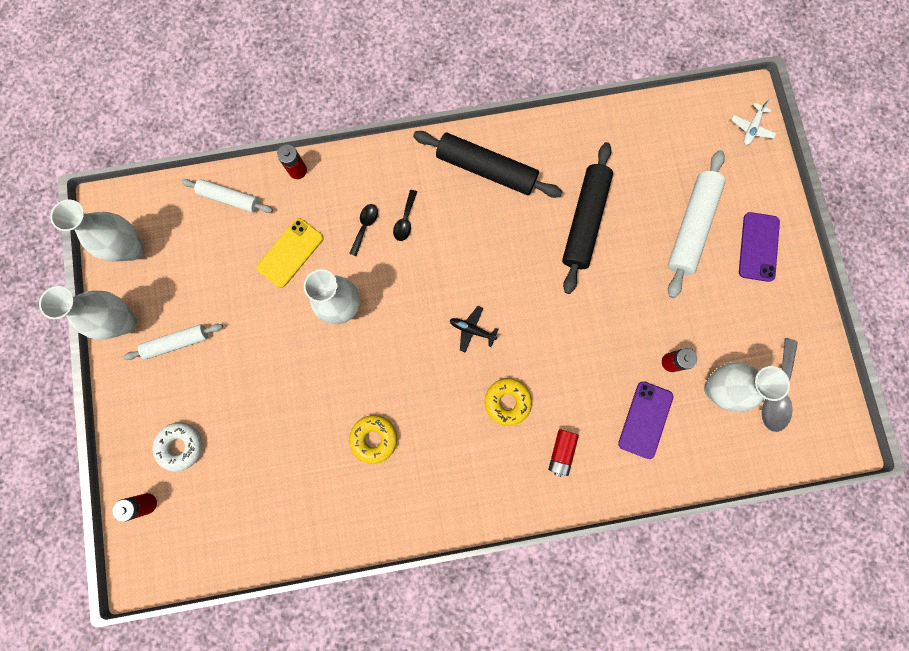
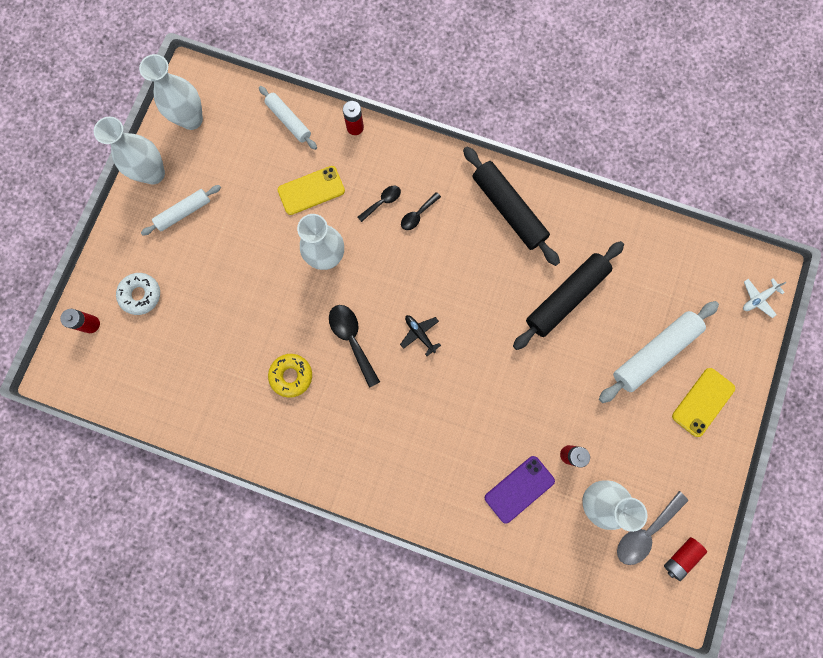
camera: 30 degrees right, 0 degrees up
white rolling pin [123,324,223,360] -> white rolling pin turned 45 degrees counterclockwise [141,185,221,236]
yellow donut [484,378,532,426] -> none
red battery [548,429,579,477] -> red battery moved to [664,537,707,581]
purple phone [739,212,780,282] -> yellow phone [672,368,735,437]
none -> black spoon [329,305,380,388]

